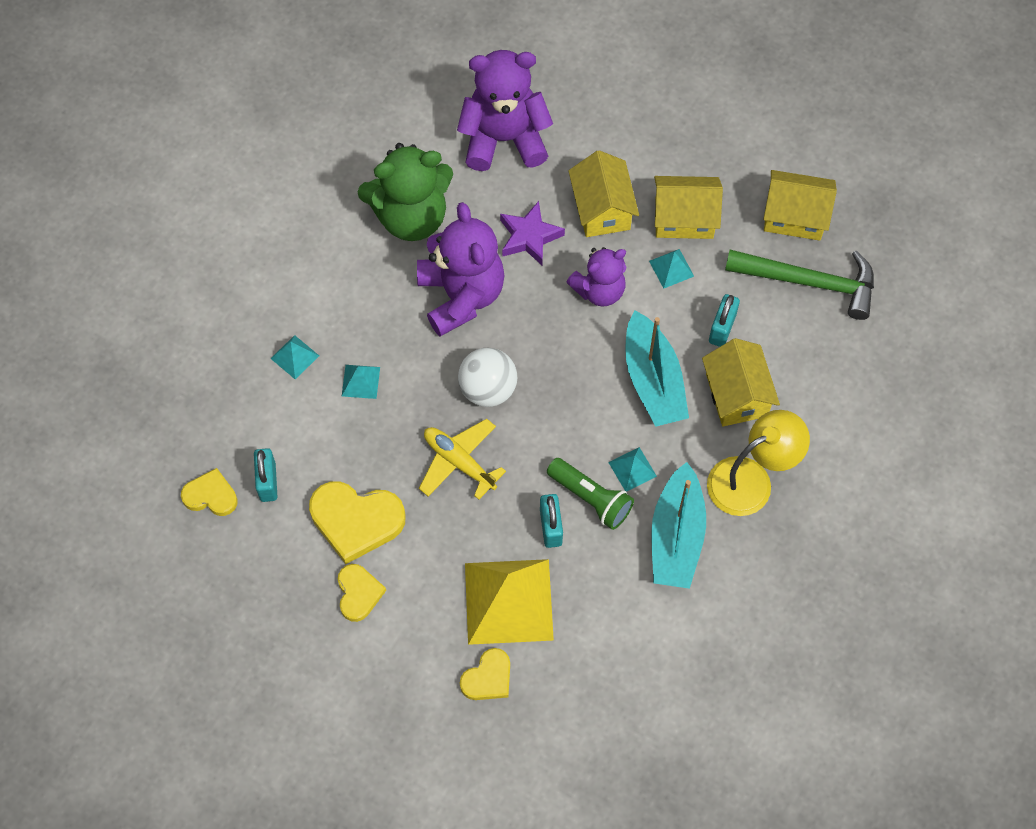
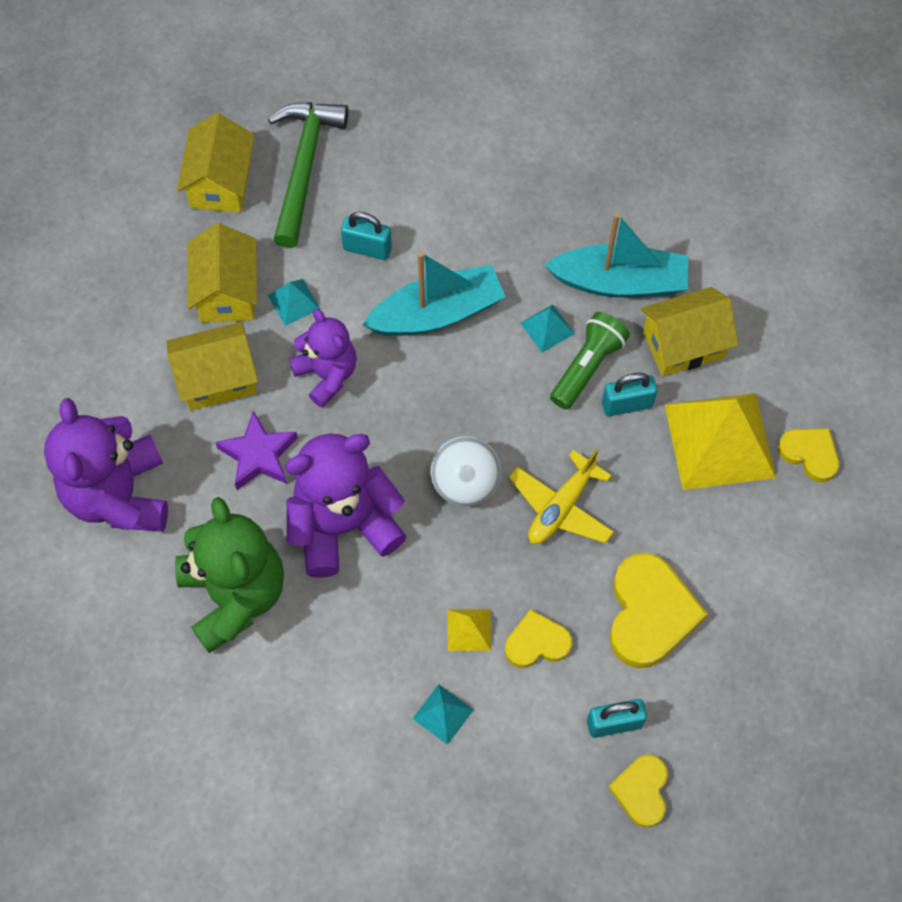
camera: 95 degrees left, 0 degrees up
yellow heart [338,564,386,622] -> yellow heart moved to [505,609,572,668]
turquoise pyramid [342,365,380,399] -> yellow pyramid [447,609,491,651]
yellow house [702,338,780,426] -> yellow house moved to [641,287,738,377]
yellow lamp [707,410,810,516] -> none

